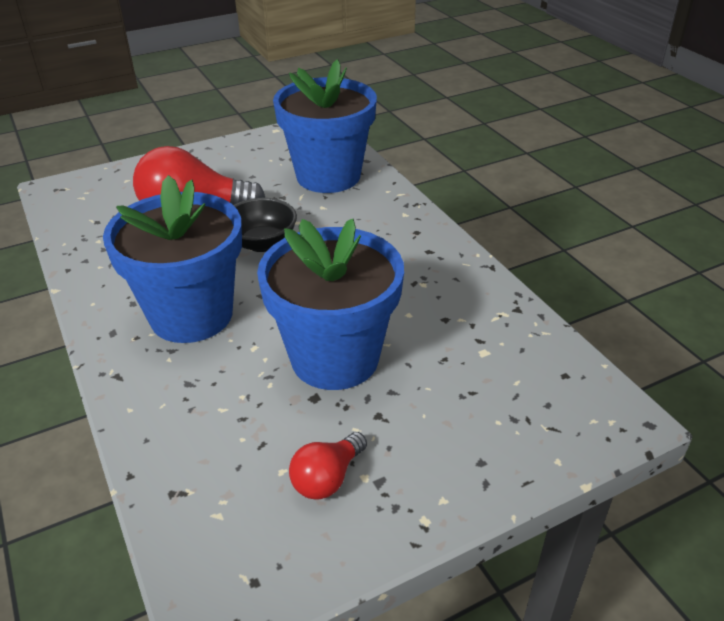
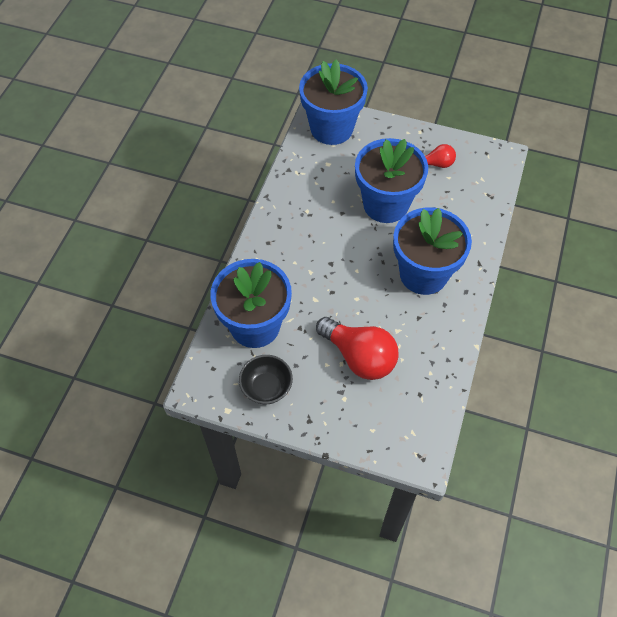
camera: 135 degrees left, 20 degrees up
black bowl [233,198,297,252] -> black bowl moved to [239,355,293,404]
none -> blue flower pot [299,59,368,145]

